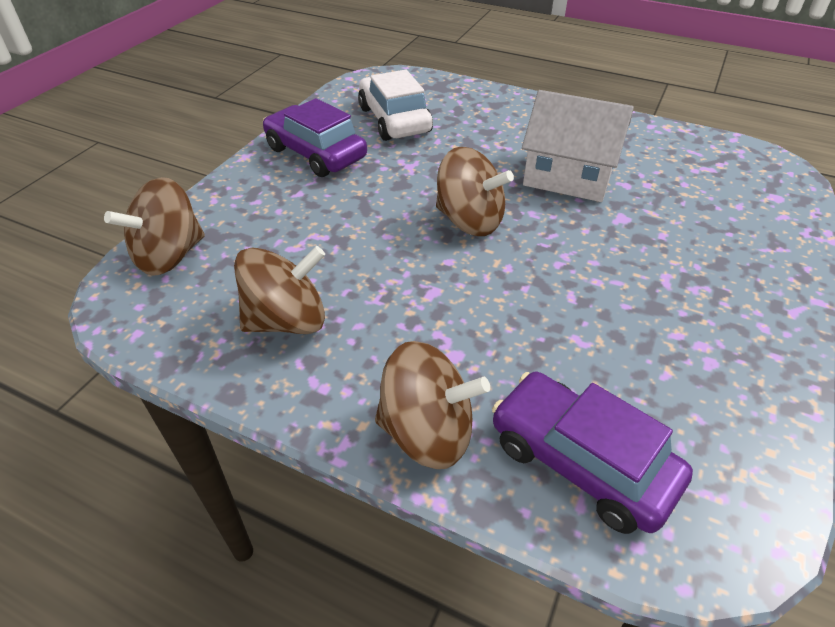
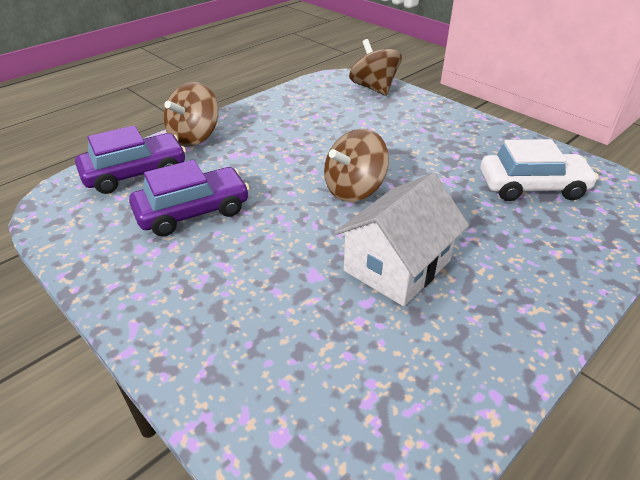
camera: 110 degrees right, 5 degrees down
brown spinning top [234,246,325,334] -> none
purple car [263,98,367,177] -> purple car moved to [129,160,250,237]

